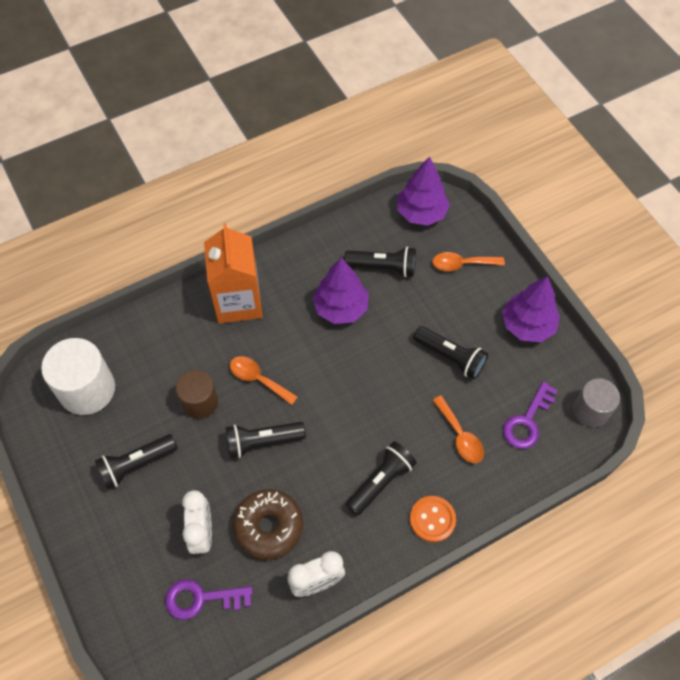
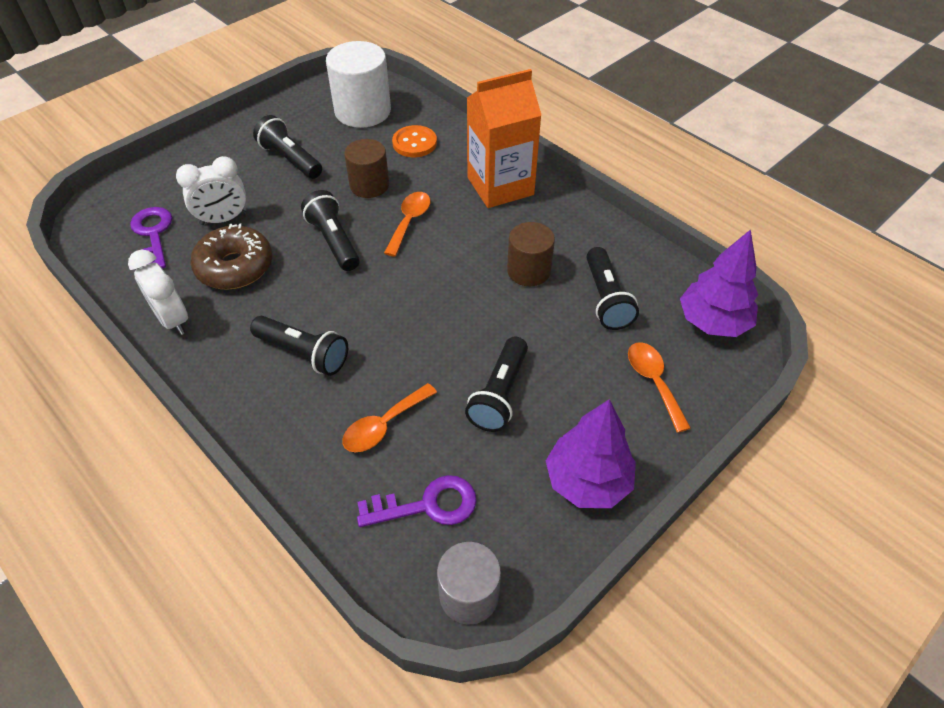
camera: 75 degrees right, 10 degrees down
purple tree [313,258,369,324] -> brown cylinder [507,222,555,286]
orange button [410,496,456,542] -> orange button moved to [392,125,437,157]
purple key [503,381,557,449] -> purple key turned 150 degrees clockwise [357,475,477,527]

